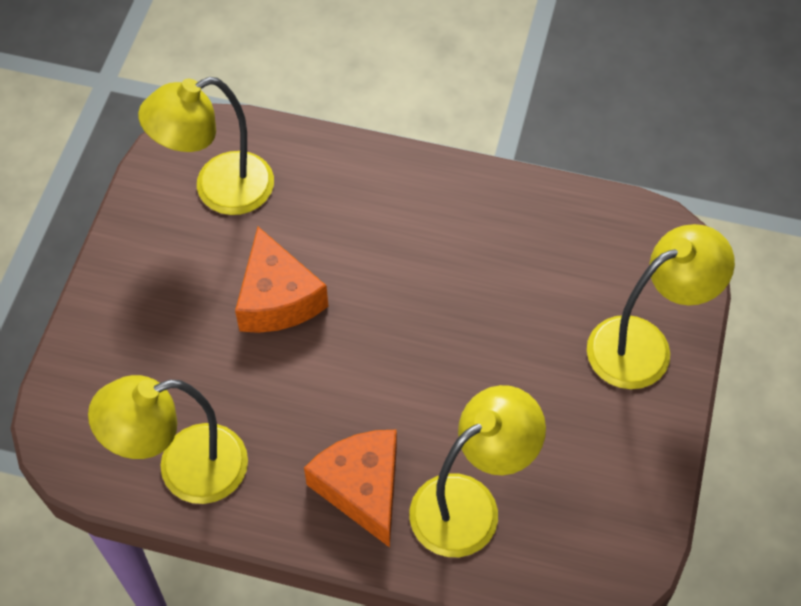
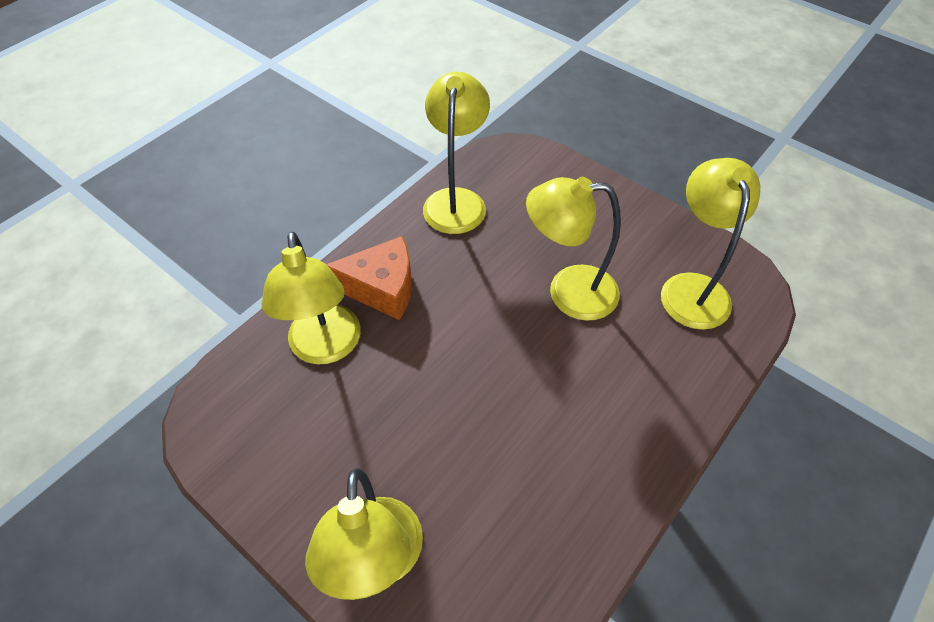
camera: 115 degrees right, 5 degrees down
orange cheese [235,227,329,333] -> yellow lamp [526,177,621,321]

